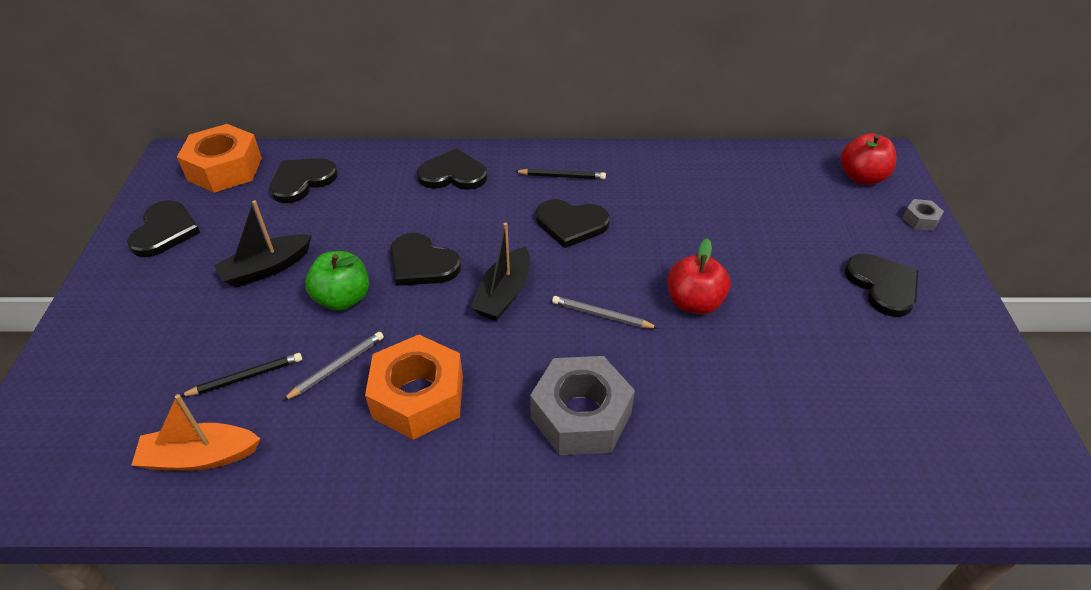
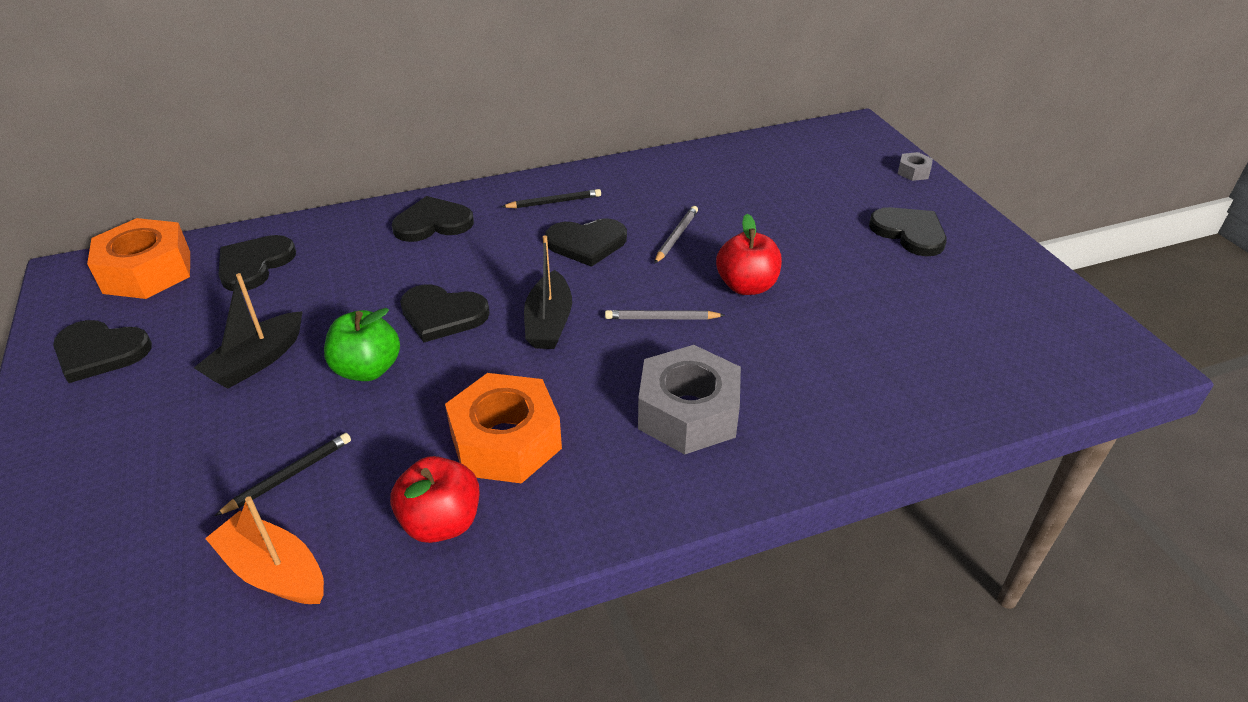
camera: 20 degrees left, 5 degrees down
black heart [127,200,200,257] -> black heart turned 120 degrees clockwise [53,320,152,383]
orange boat [131,394,261,471] -> orange boat turned 60 degrees clockwise [205,496,324,604]
grey pencil [282,332,384,401] -> grey pencil moved to [654,206,698,264]
red apple [841,133,896,185] -> red apple moved to [390,456,479,543]

